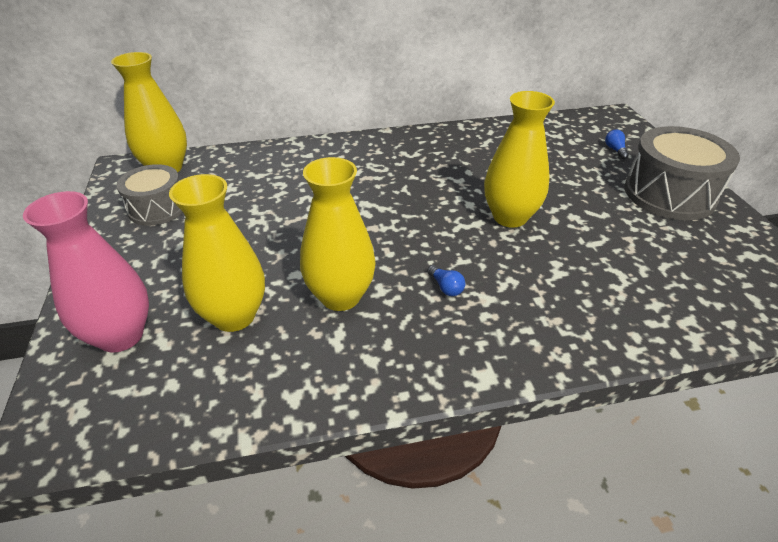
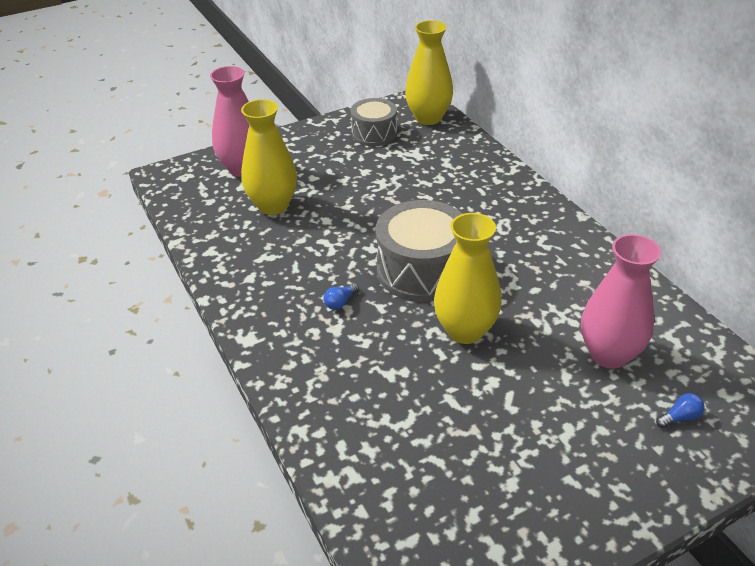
camera: 75 degrees right, 0 degrees up
yellow vase [300,157,376,311] -> none
grey drum [625,126,740,220] -> grey drum moved to [376,200,462,302]
none -> pink vase [581,234,661,369]

